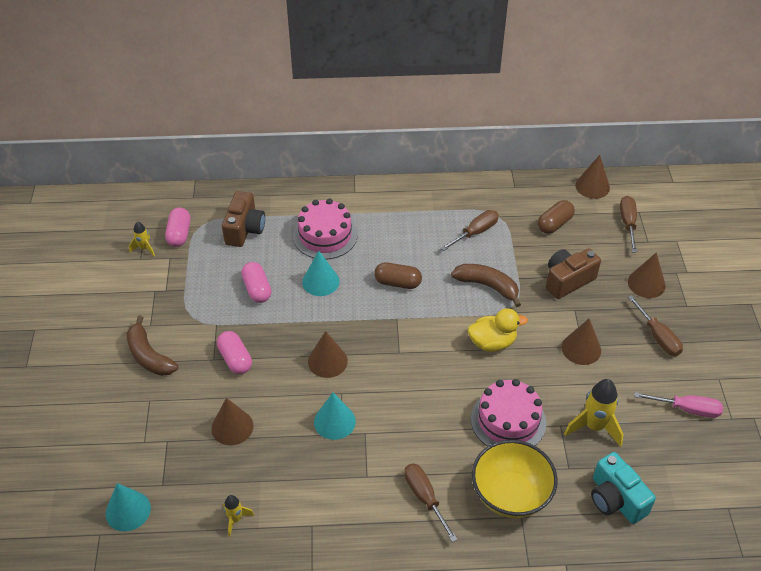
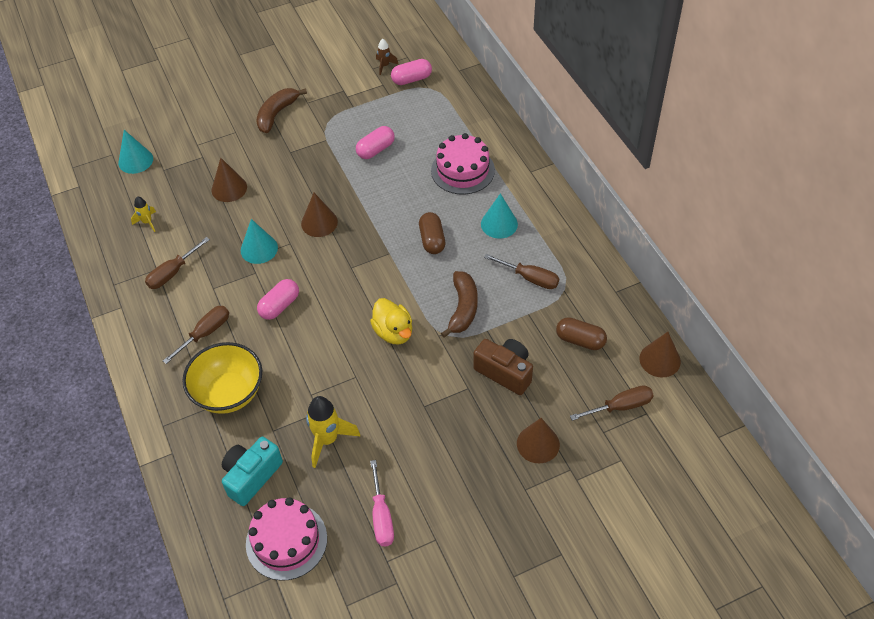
camera: 70 degrees right, 5 degrees up
yellow rocket [129,222,155,256] -> brown rocket [376,39,399,75]
pink capsule [217,331,252,374] -> pink capsule moved to [257,279,299,320]
brown camera [222,191,265,247] -> none
turquoise cone [302,251,340,296] -> turquoise cone moved to [481,193,518,239]
pink cake [471,379,546,447] -> pink cake moved to [246,497,327,581]
brown cone [562,319,601,365] -> none
brown screwdriver [628,295,683,356] -> brown screwdriver moved to [145,237,210,289]

